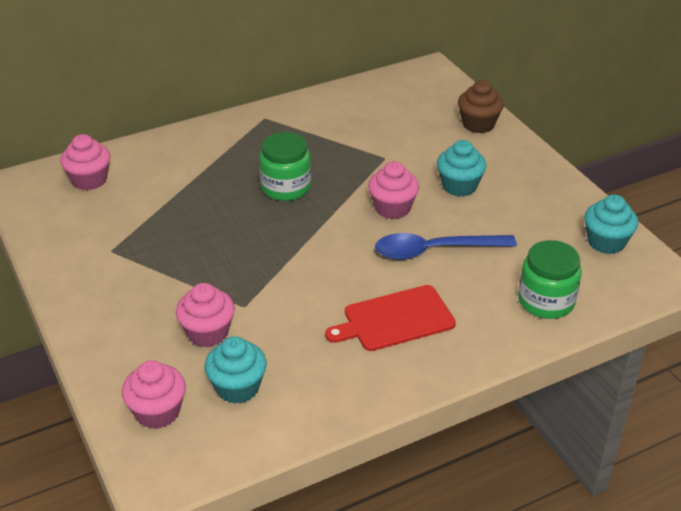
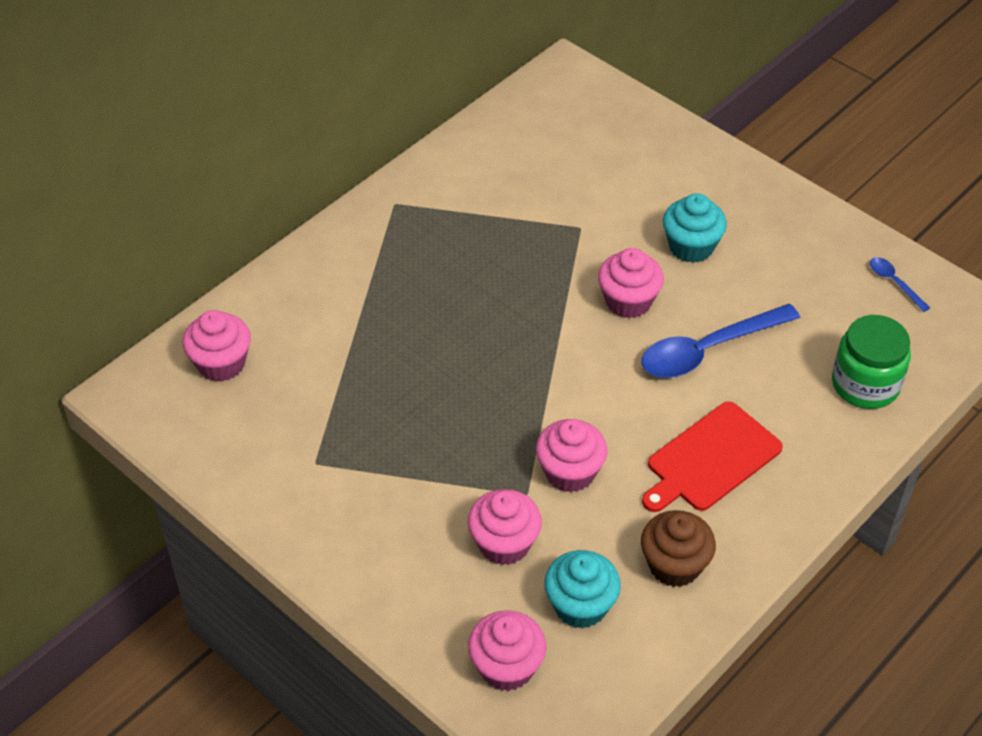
camera: 20 degrees left, 10 degrees up
green jar [259,132,311,201] -> none
brown cupcake [458,80,504,133] -> brown cupcake moved to [641,510,716,587]
turquoise cupcake [584,194,638,254] -> blue spoon [870,257,930,312]
none -> pink cupcake [536,419,607,493]

